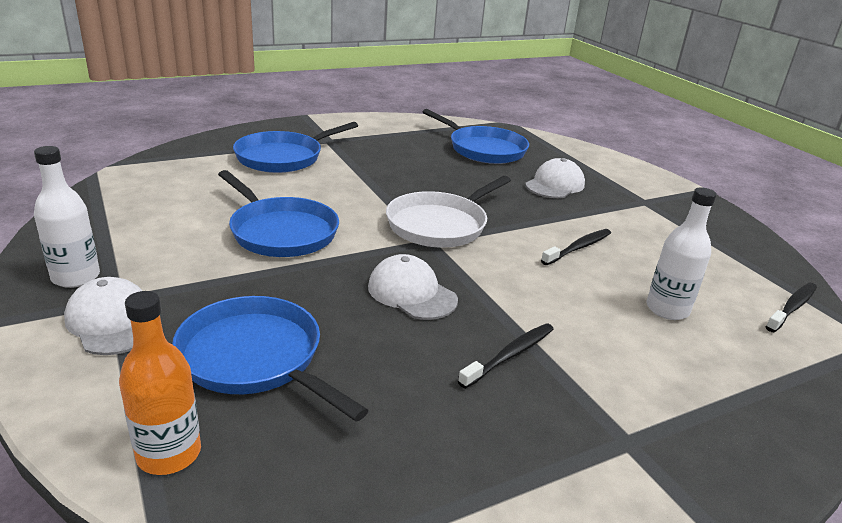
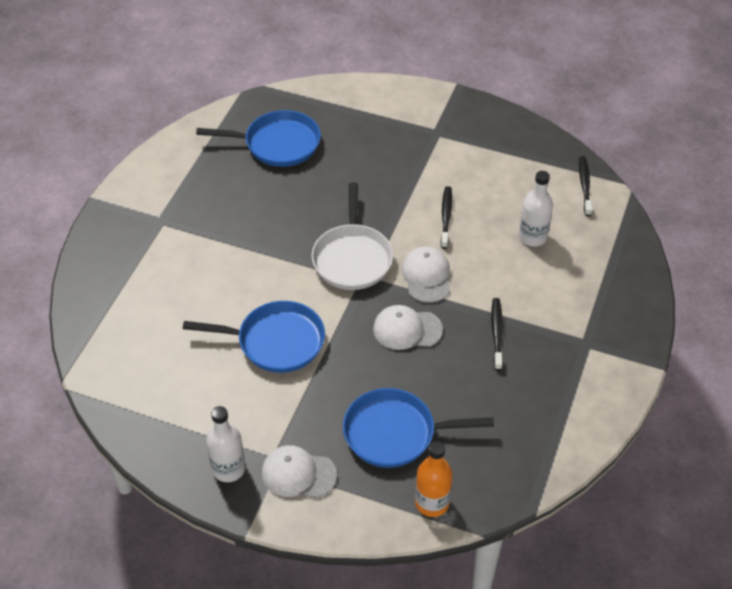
camera: 40 degrees left, 20 degrees up
blue pan [233,122,358,173] -> none
white cap [525,158,585,198] -> white cap moved to [402,247,450,303]

